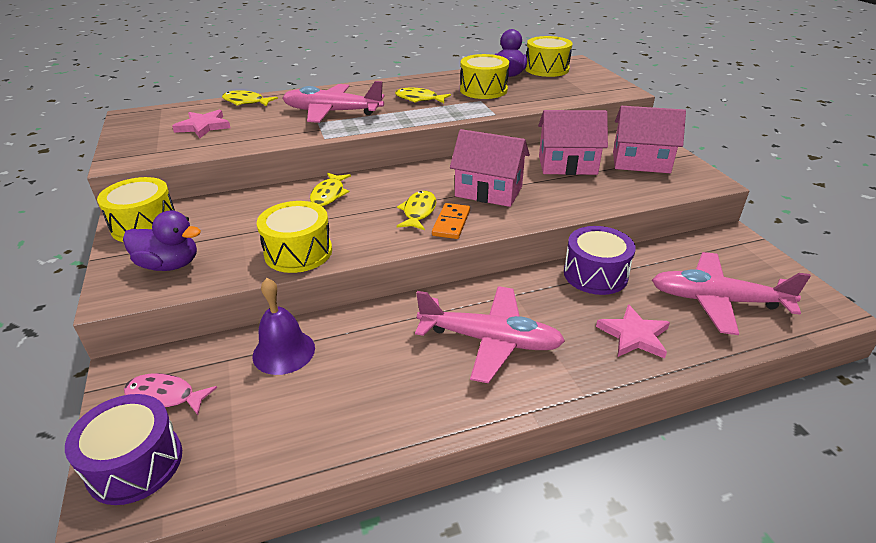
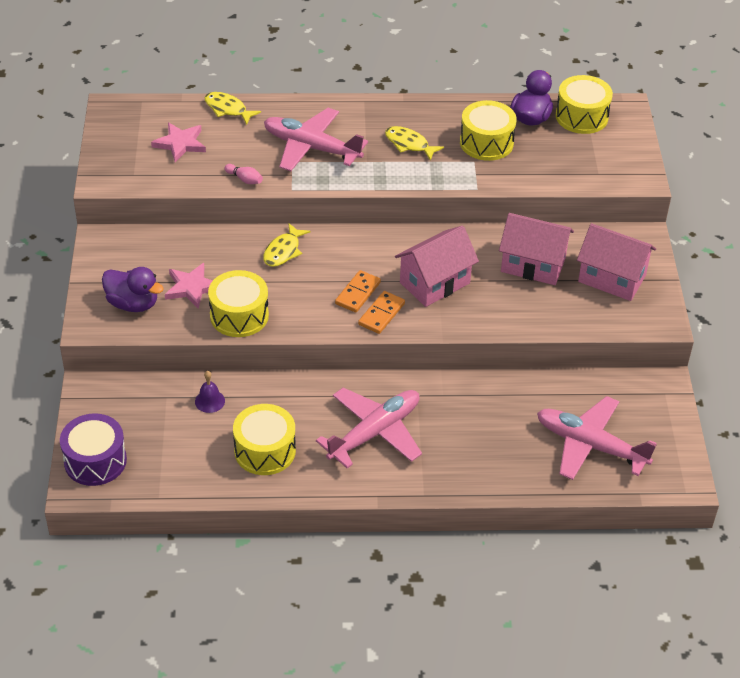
camera: 15 degrees right, 10 degrees up
yellow drum [97,177,175,242] -> yellow drum moved to [233,404,296,475]
pink fish [124,373,217,415] -> none
purple bell [253,278,315,375] -> purple bell [195,371,225,413], size x0.60
yellow fish [397,191,436,230] -> orange domino [335,270,381,313]
pink plane [415,286,565,383] -> pink plane turned 75 degrees counterclockwise [316,388,422,468]
pink house [450,129,530,207] -> pink house turned 75 degrees counterclockwise [395,225,479,307]
purple drum [564,226,636,295] -> none
pink star [596,304,670,359] -> pink star moved to [165,263,213,308]
none -> pink bowling pin [225,164,263,184]

